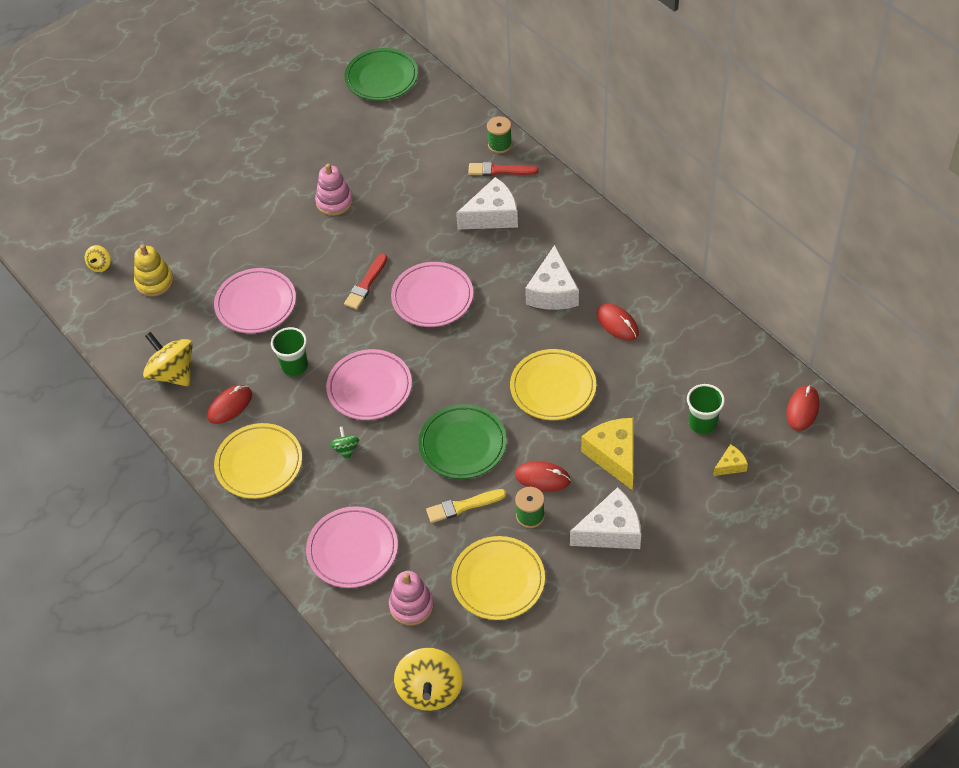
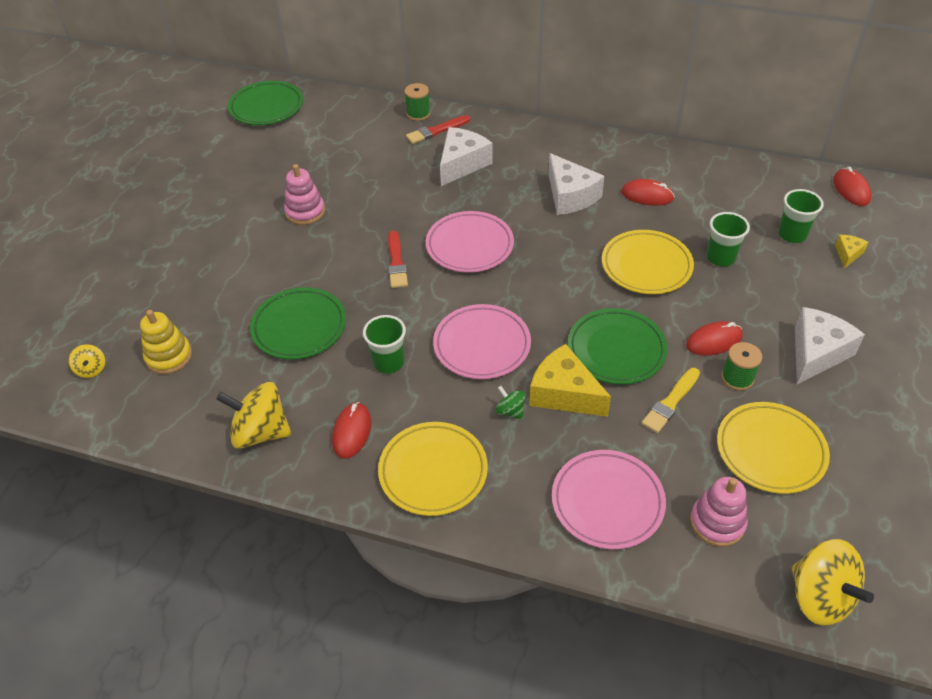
camera: 35 degrees left, 5 degrees down
pink plate [214,268,296,333] -> green plate [250,287,346,360]
yellow cheese [581,418,634,490] -> yellow cheese moved to [529,344,611,417]
none -> green cup [707,212,750,267]

